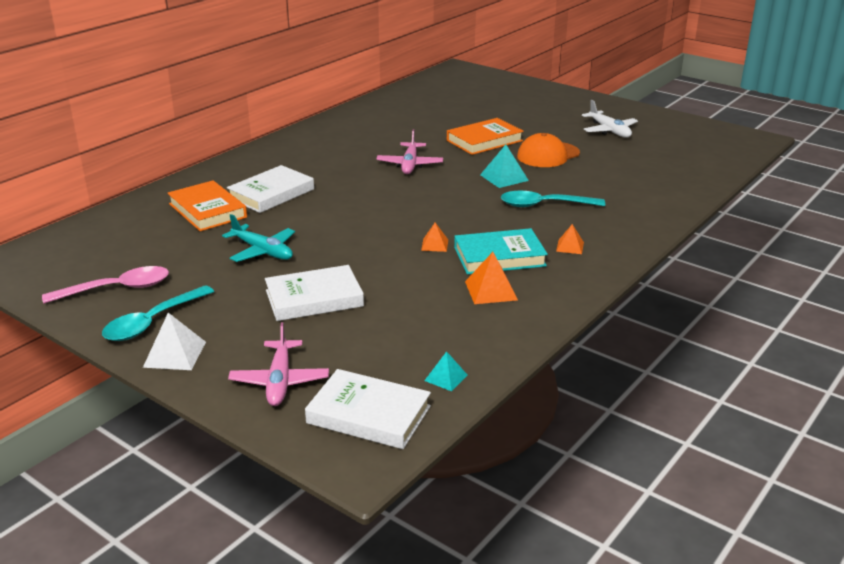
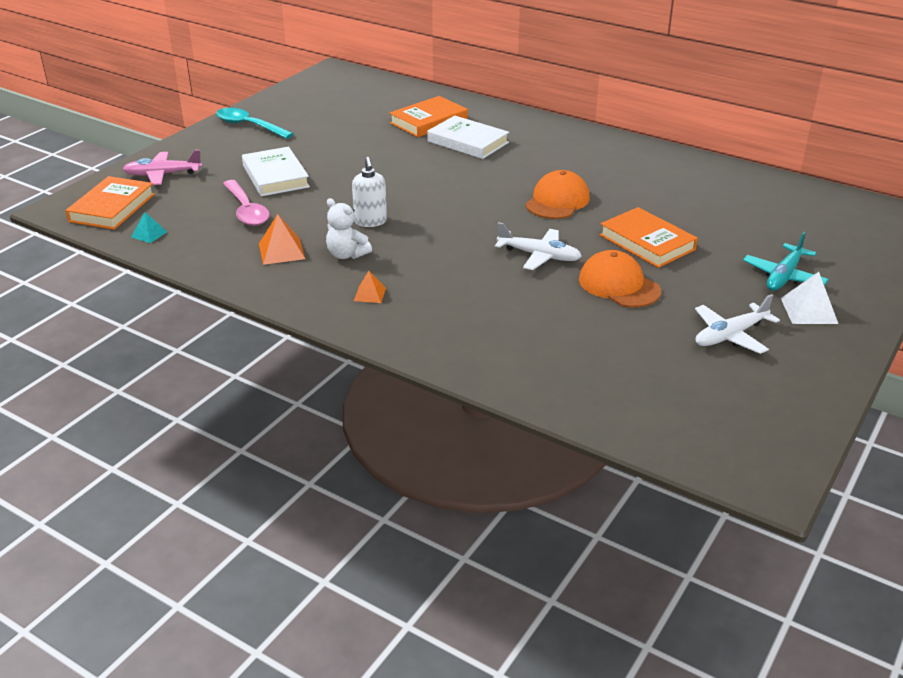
camera: 85 degrees right, 5 degrees up
pink spoon [42,266,169,304] -> pink spoon moved to [223,180,270,226]
white pyramid [143,313,206,370] -> white pyramid moved to [781,272,838,324]
turquoise plane [222,214,295,262] -> turquoise plane moved to [743,232,829,291]
white book [305,369,431,449] -> orange book [66,176,155,230]
pink plane [376,129,443,174] -> orange cap [526,170,590,219]
orange pyramid [421,223,448,252] -> white soap dispenser [352,157,387,227]
turquoise book [454,228,548,274] -> white teddy bear [326,198,372,259]
turquoise pyramid [480,145,529,188] -> white plane [495,222,582,270]
turquoise spoon [501,191,605,207] -> none

